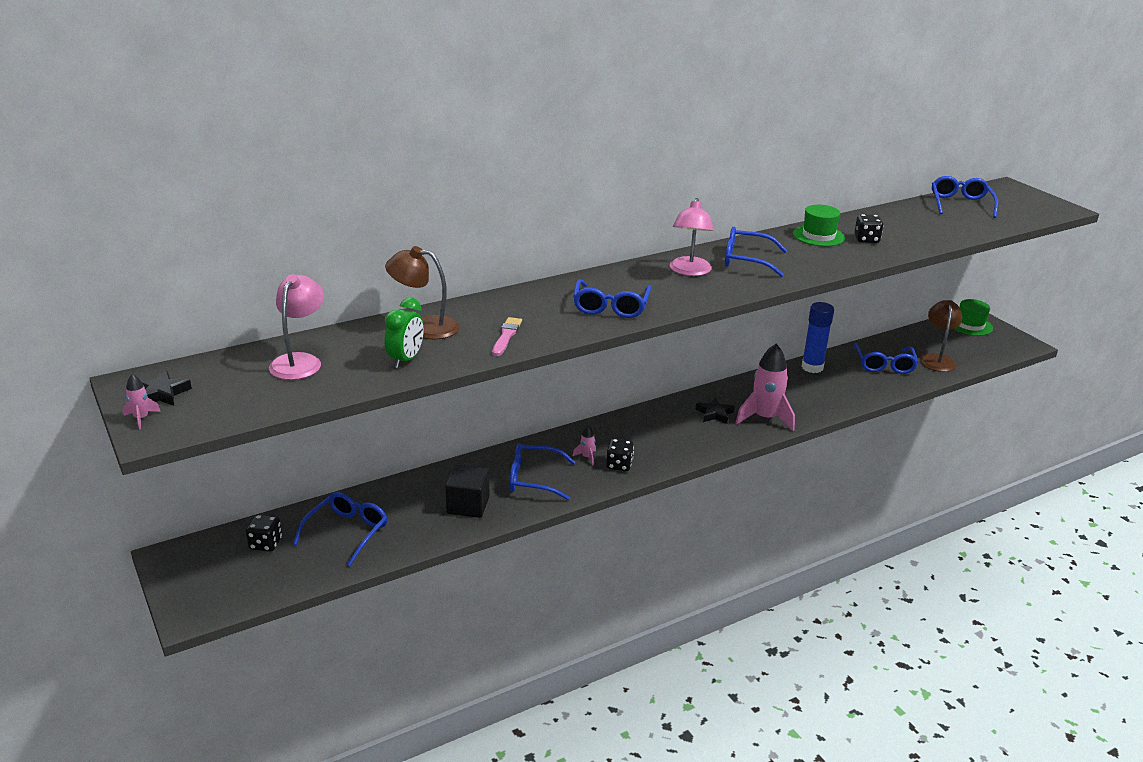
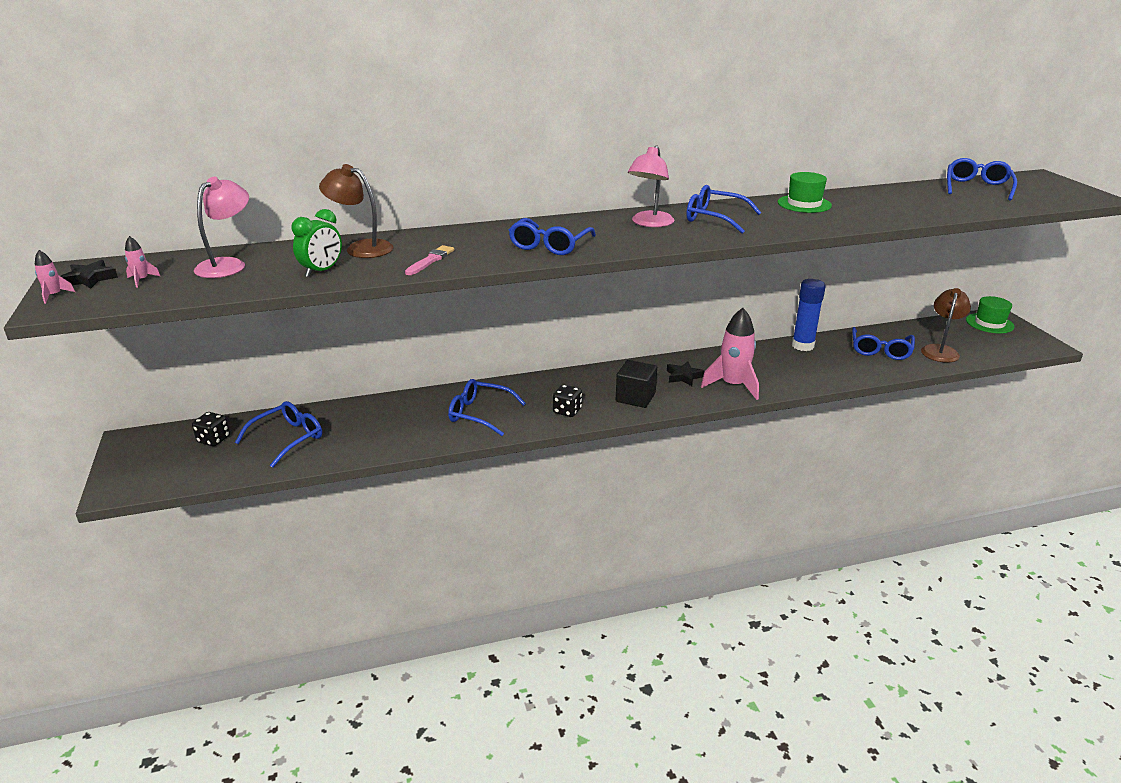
camera: 15 degrees right, 0 degrees up
black cube [445,465,489,518] -> black cube moved to [616,360,657,408]
pink rocket [573,425,596,466] -> pink rocket moved to [125,236,160,288]
black dice [854,214,883,243] -> none

